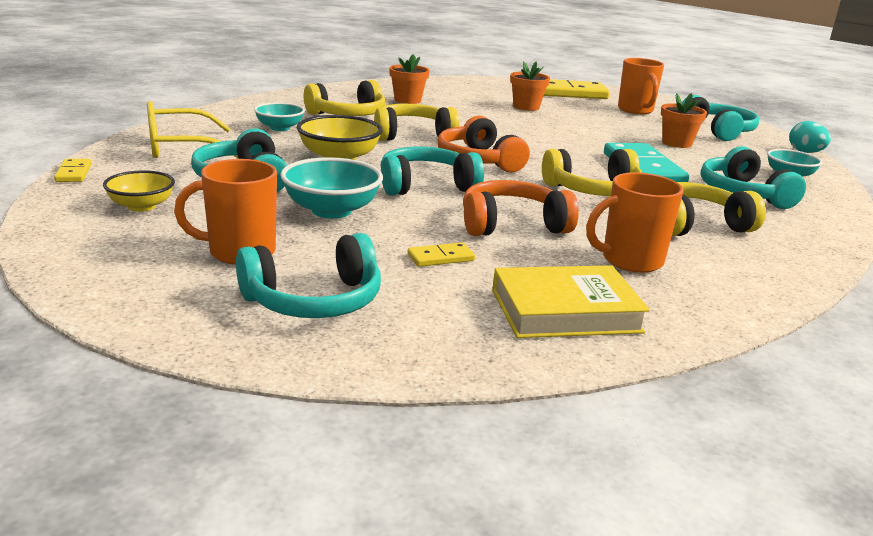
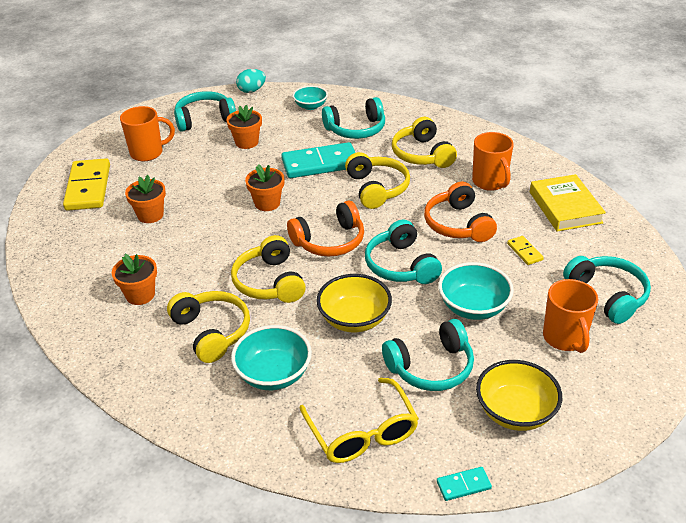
camera: 90 degrees left, 15 degrees up
yellow domino [54,159,92,182] -> turquoise domino [437,467,492,501]
yellow bowl [103,170,175,212] -> yellow bowl [476,360,562,431], size x1.54
turquoise bowl [254,102,305,131] -> turquoise bowl [231,325,312,390], size x1.54
none -> orange flower pot [245,164,284,211]

